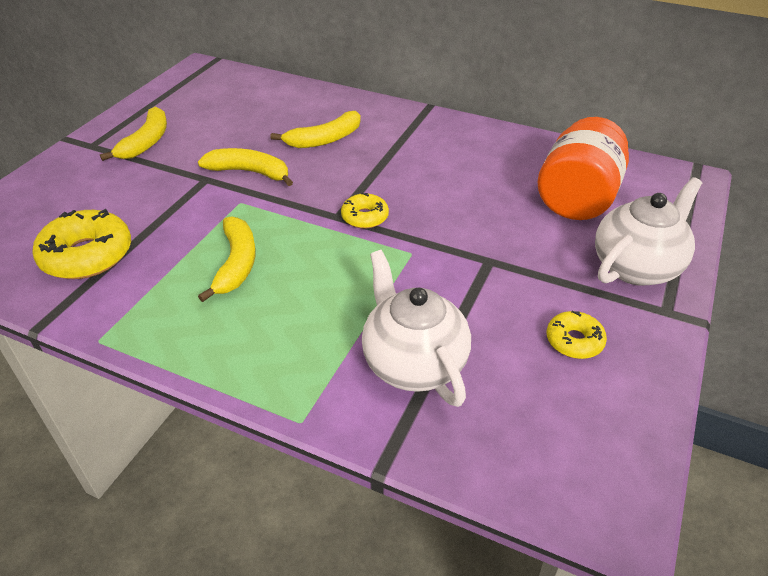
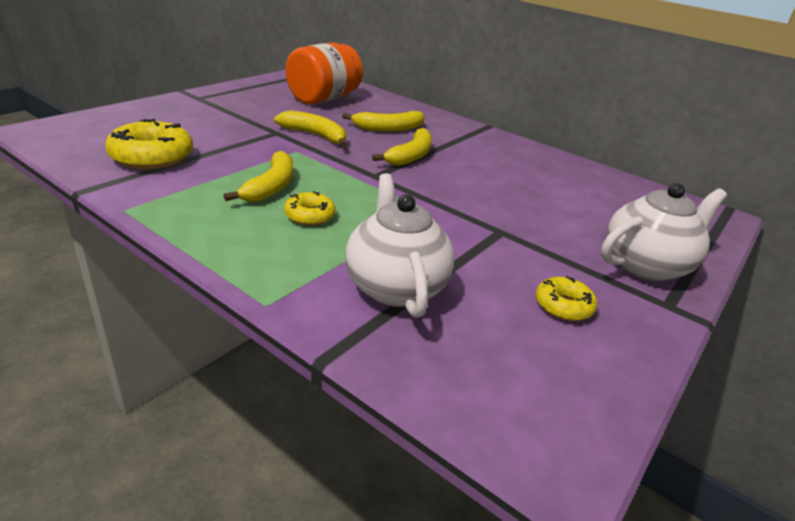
camera: 10 degrees right, 10 degrees down
yellow banana [100,107,167,161] -> yellow banana moved to [372,128,432,166]
yellow donut [341,193,389,229] -> yellow donut moved to [284,191,335,226]
orange jar [538,117,629,220] -> orange jar moved to [286,43,363,104]

